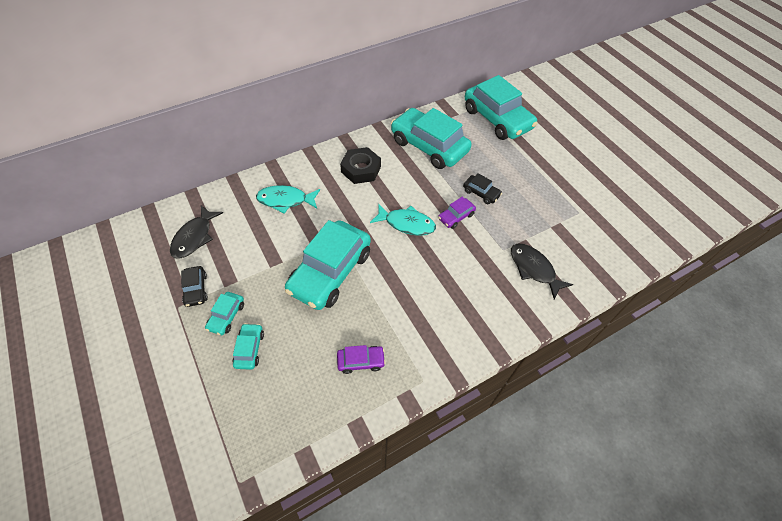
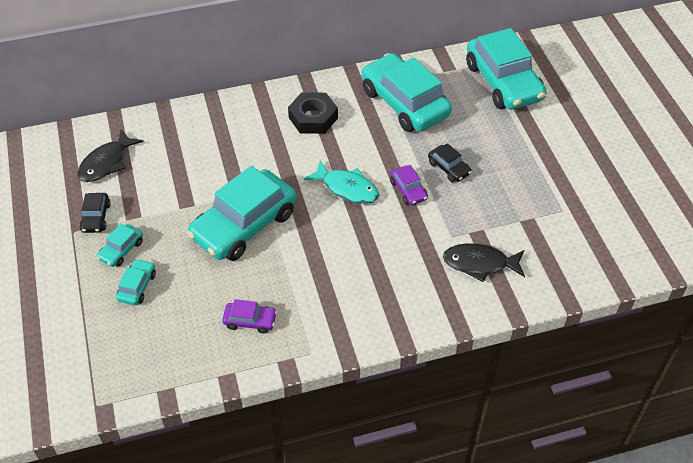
camera: 15 degrees right, 5 degrees down
turquoise fish [256,185,320,214] -> none
purple car [438,197,476,229] -> purple car turned 90 degrees counterclockwise [390,165,428,205]
black fish [511,244,573,299] -> black fish turned 60 degrees counterclockwise [443,243,525,282]

